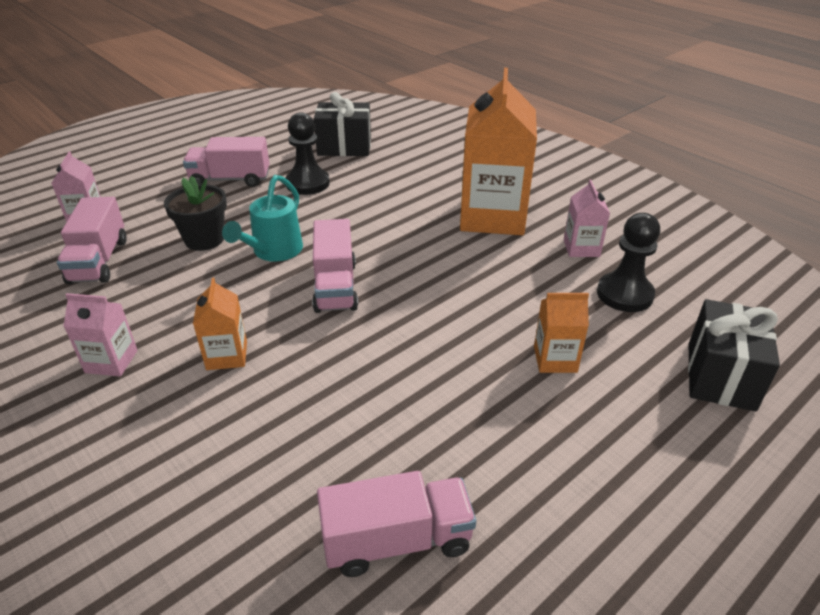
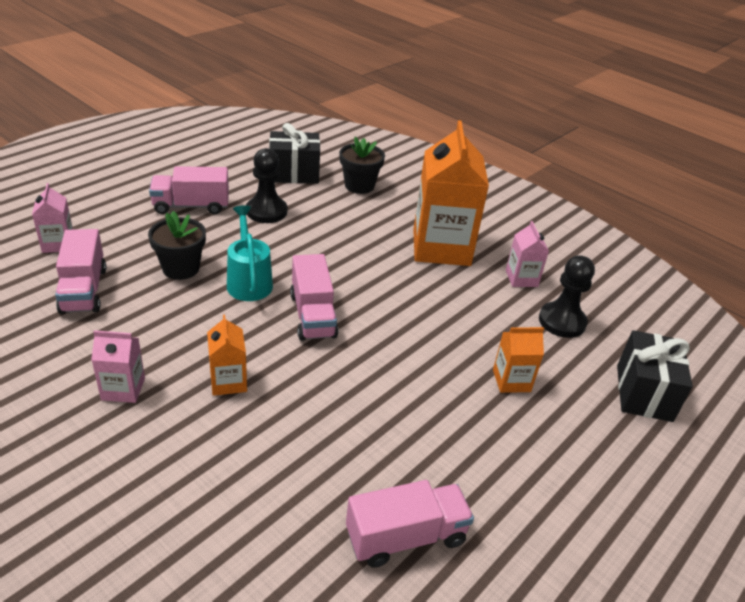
camera: 10 degrees left, 0 degrees up
turquoise watering can [222,175,303,262] -> turquoise watering can turned 150 degrees clockwise [227,205,273,301]
none -> black flower pot [339,137,385,194]

